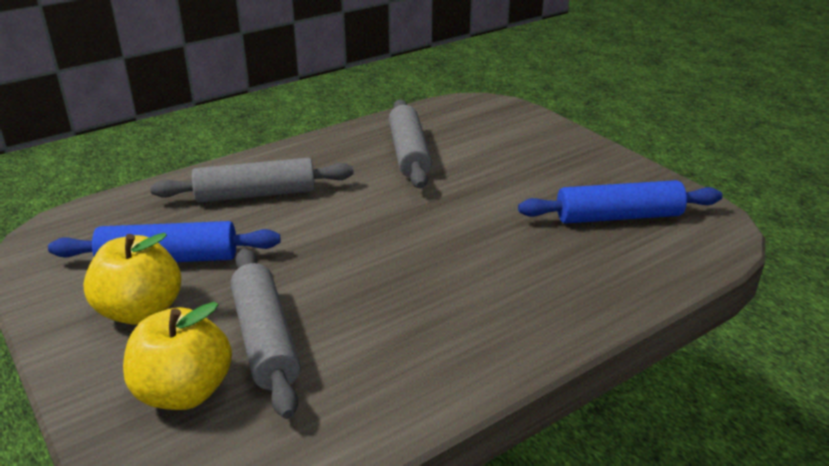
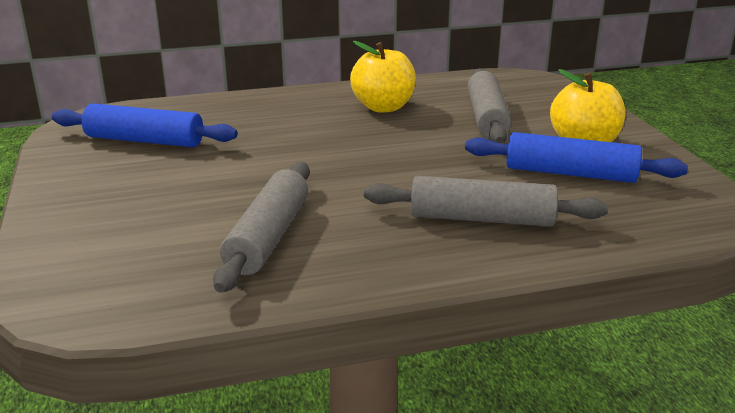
camera: 160 degrees left, 5 degrees down
yellow apple [123,302,232,410] -> yellow apple moved to [350,41,416,113]

